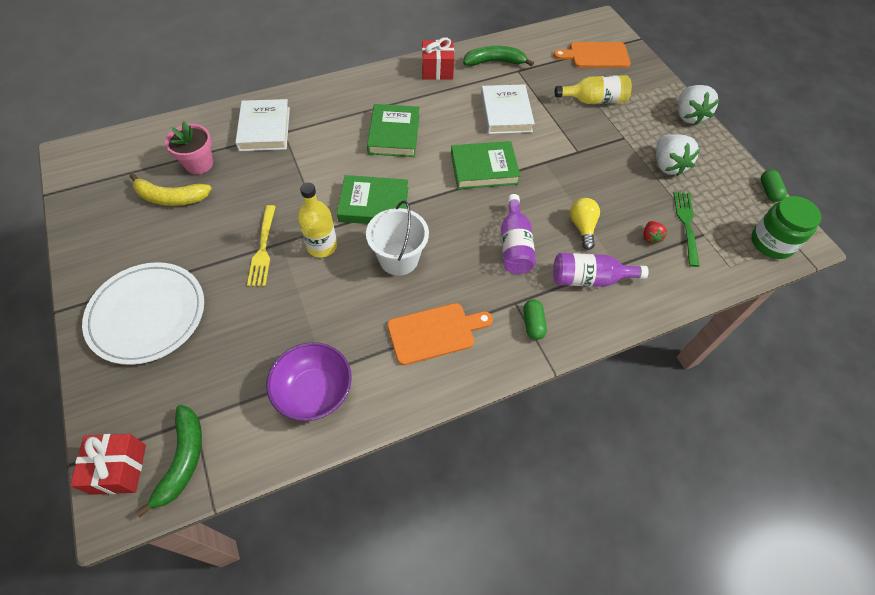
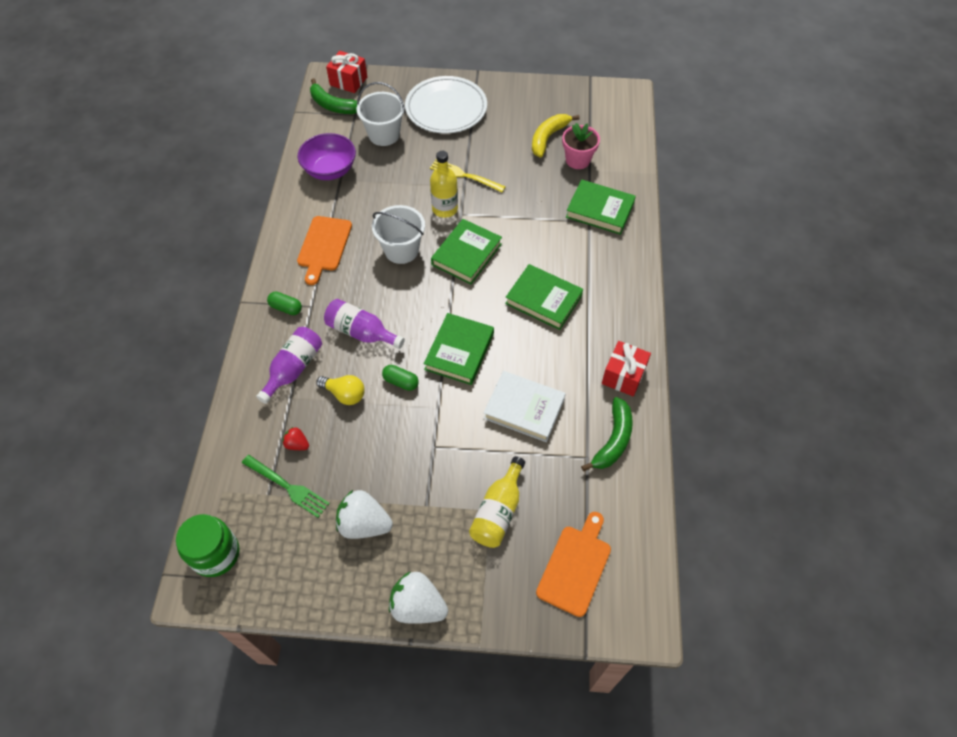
camera: 120 degrees right, 0 degrees up
white book [235,99,290,151] -> green book [566,179,636,235]
green capsule [761,170,787,202] -> green capsule moved to [382,365,419,391]
none -> white bucket [357,82,405,146]

